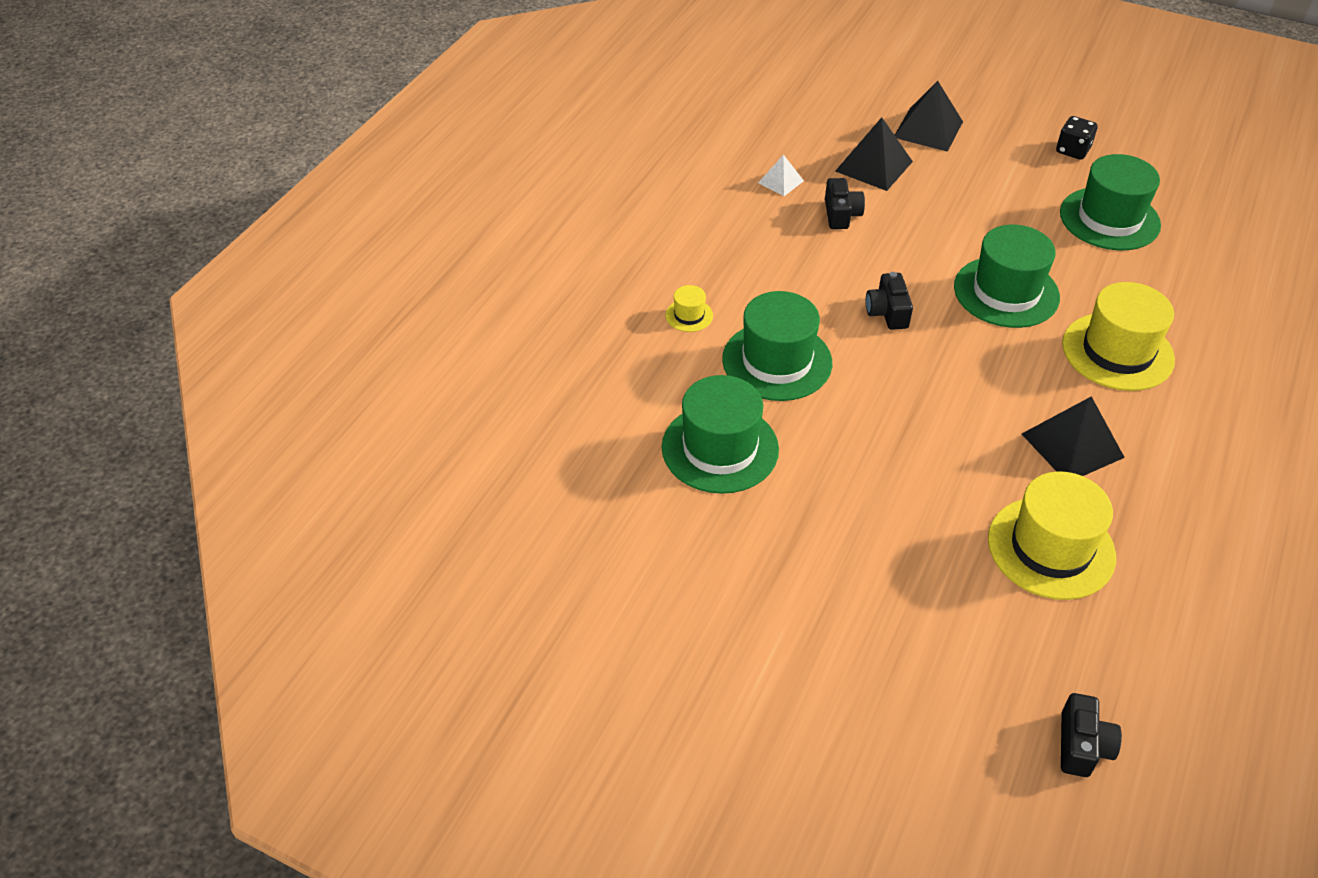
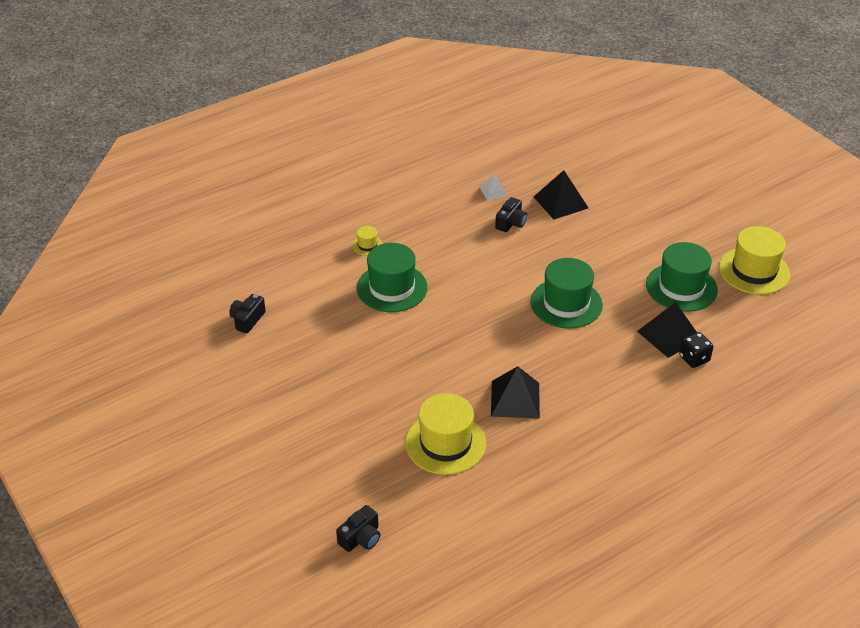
camera: 30 degrees right, 5 degrees down
green hat [662,375,779,494] -> none
black camera [866,272,913,330] -> black camera moved to [229,294,266,333]
black pyramid [895,81,963,152] -> black pyramid moved to [637,302,697,358]
black dice [1056,116,1098,160] -> black dice moved to [679,332,713,368]
yellow hat [1062,282,1175,391] -> yellow hat moved to [719,226,790,295]

